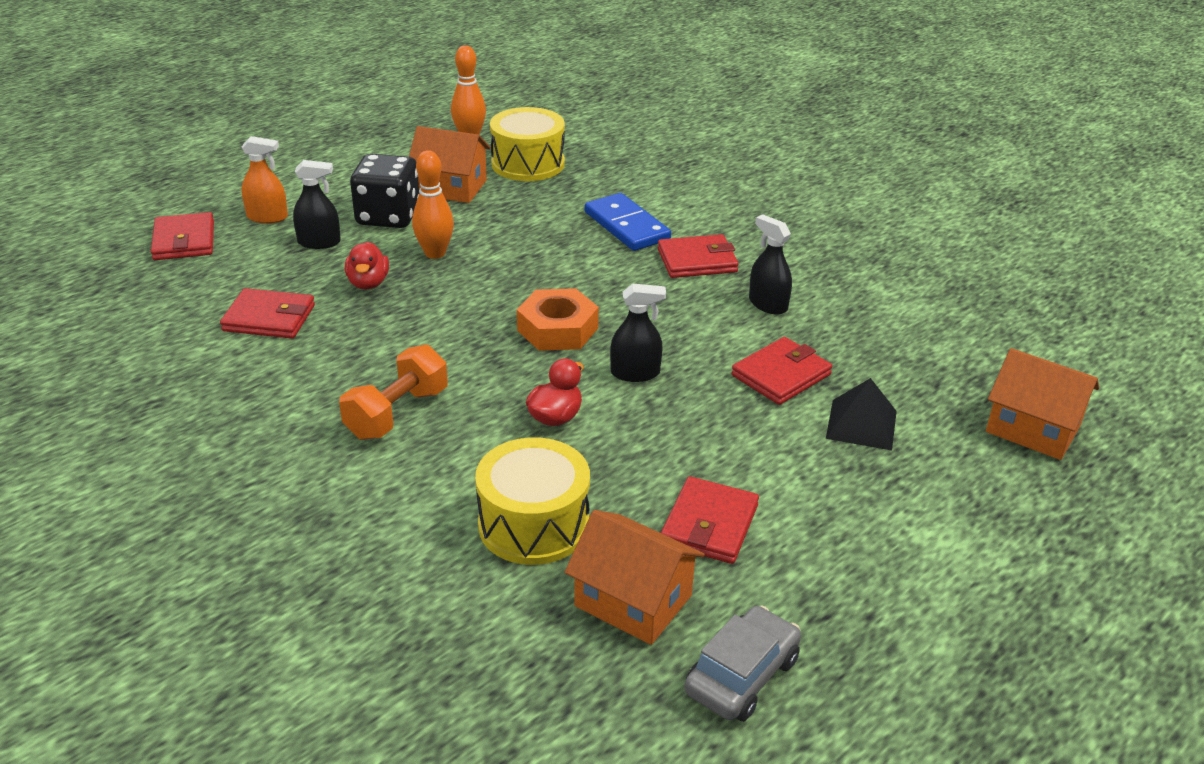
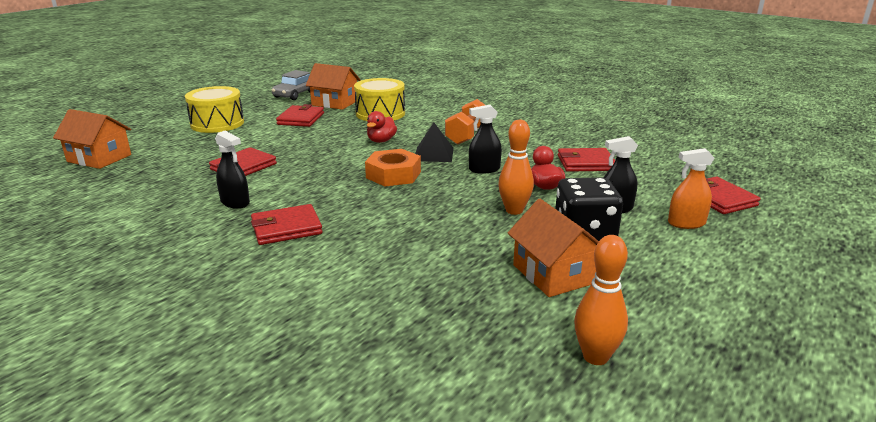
camera: 170 degrees right, 10 degrees down
orange house [409,126,491,203] -> orange house turned 60 degrees clockwise [508,199,599,297]
yellow drum [490,107,565,181] -> yellow drum moved to [185,86,244,133]
blue domino [585,193,671,251] -> none
black spray bottle [610,283,666,382] -> black spray bottle moved to [469,105,502,174]
black pyramid [826,378,897,451] -> black pyramid moved to [415,122,454,162]

